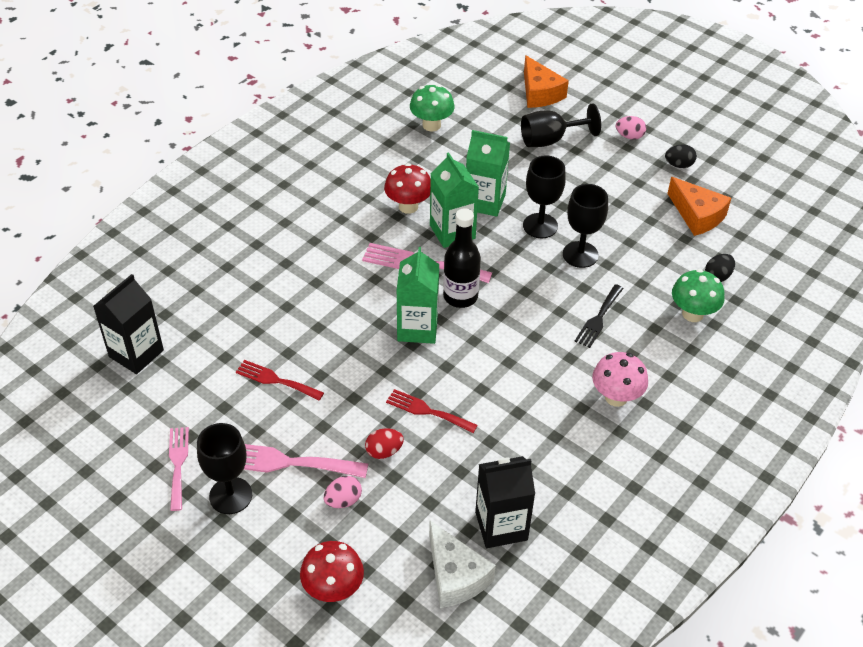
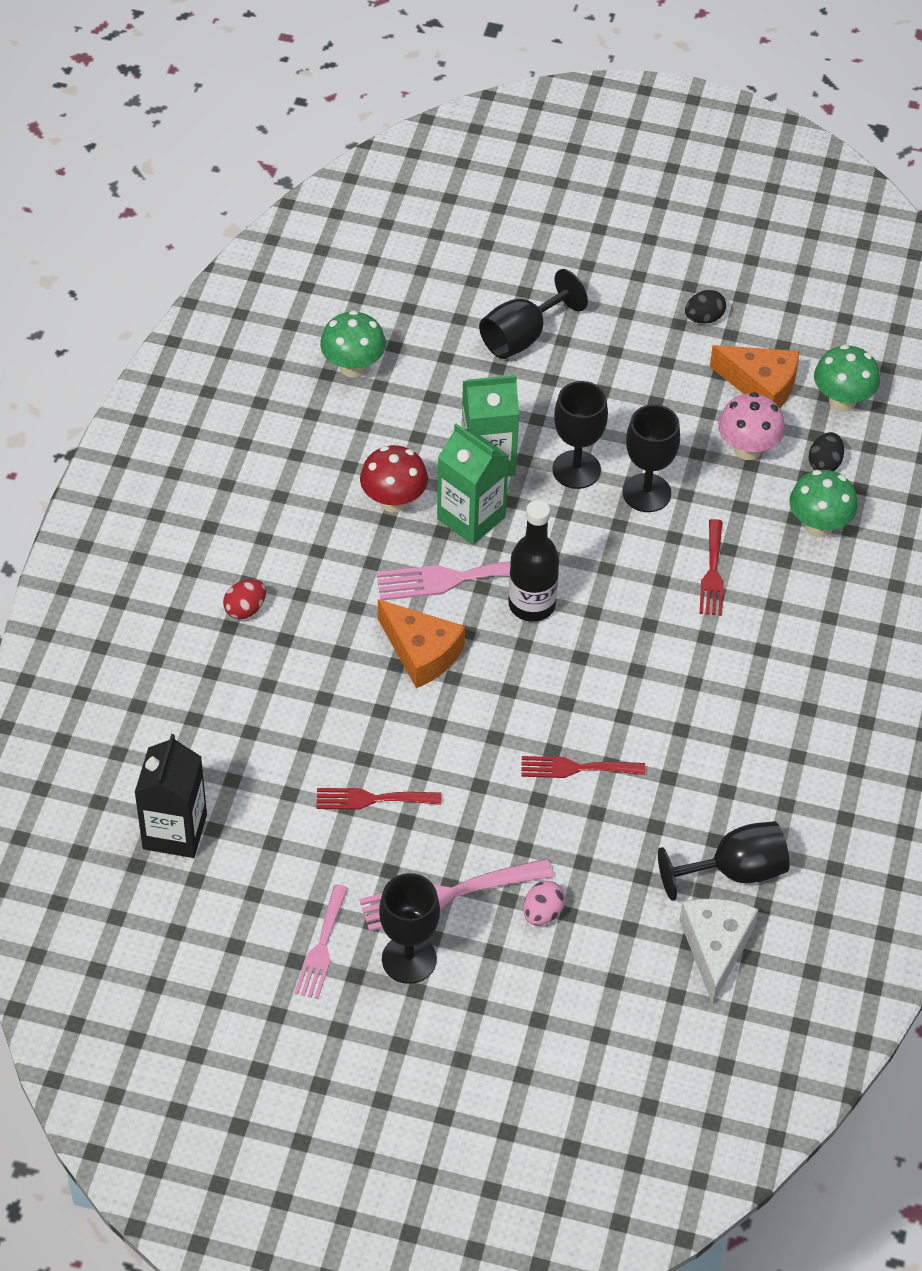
camera: 25 degrees left, 5 degrees up
pink fork [169,427,189,511] -> pink fork turned 135 degrees counterclockwise [294,884,348,999]
red mushroom [300,541,364,602] -> none
red egg [365,428,404,459] -> red egg moved to [223,579,266,620]
green carton [397,247,439,344] -> none
white cheese [429,521,496,608] -> white cheese turned 120 degrees counterclockwise [680,898,758,1004]
black carton [475,456,535,548] -> black goblet [658,821,790,901]
orange cheese [524,55,569,108] -> orange cheese moved to [378,599,465,688]
black fork [575,284,624,348] -> red fork [699,519,724,616]
pink mushroom [592,352,648,407] -> pink mushroom moved to [718,392,785,460]
pink egg [616,116,646,140] -> none
none -> green mushroom [814,345,880,412]

